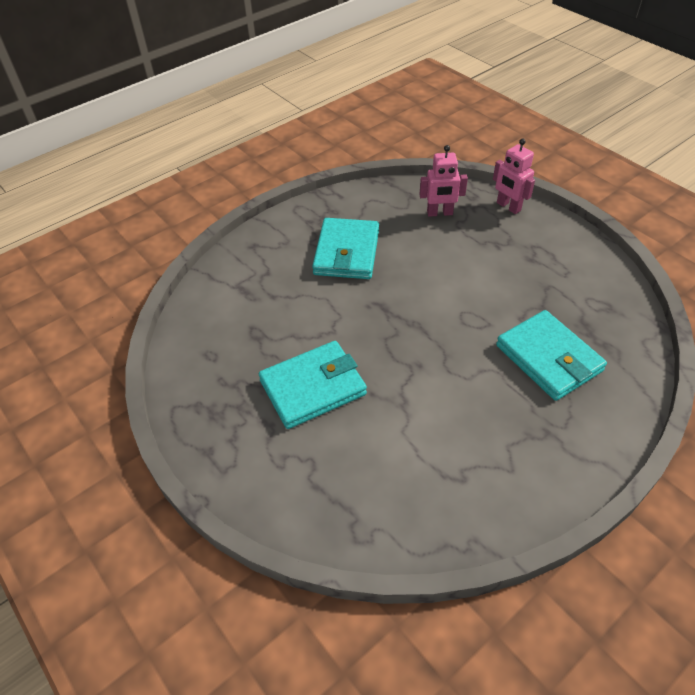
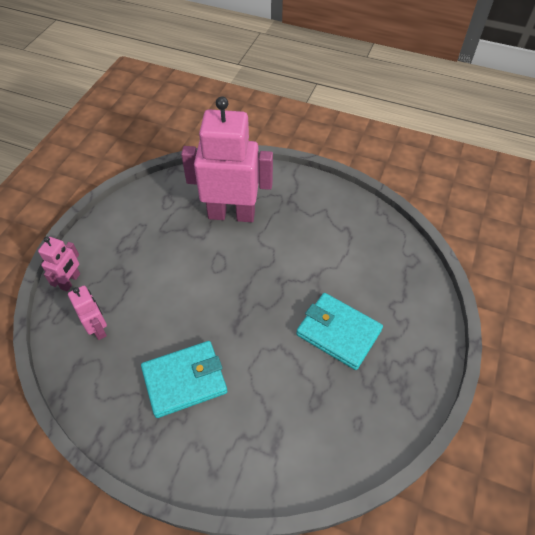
camera: 120 degrees left, 5 degrees up
turquoise wallet [496,310,607,401] -> pink robot [181,96,273,222]

